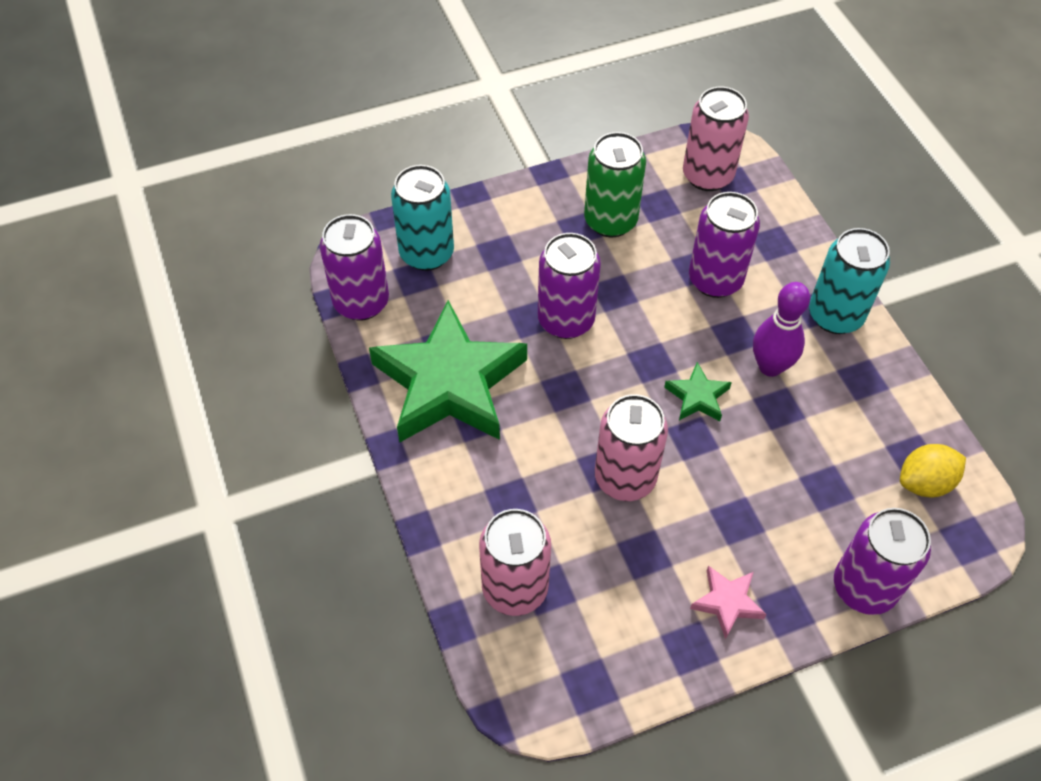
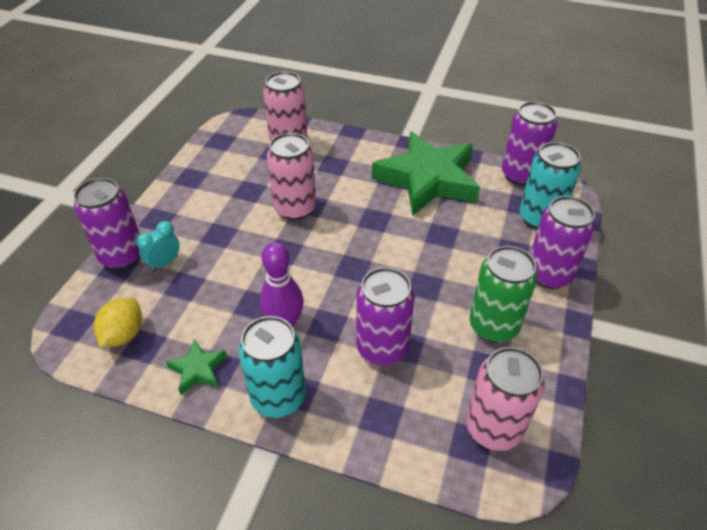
camera: 130 degrees right, 10 degrees down
purple can [538,233,601,339] -> purple can moved to [530,196,595,289]
green star [664,362,732,421] -> green star moved to [166,339,227,395]
pink star [690,566,766,639] -> none
none -> turquoise clock [136,221,180,272]

